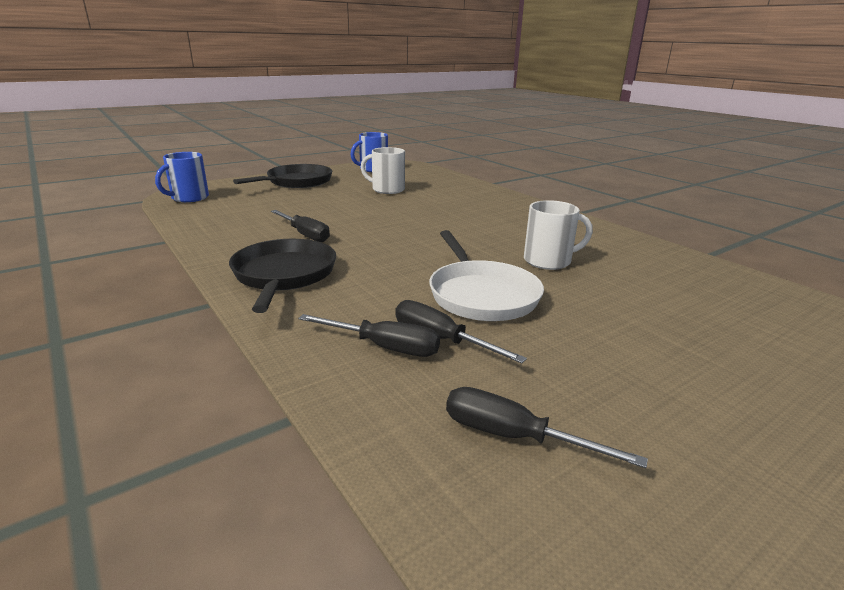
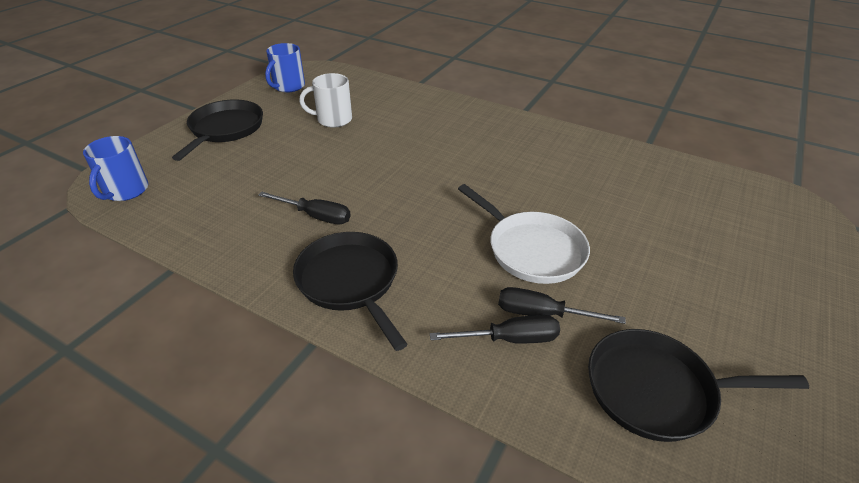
camera: 25 degrees left, 15 degrees up
black screwdriver [446,387,648,468] -> black pan [588,329,809,442]
white mug [524,200,593,270] -> none

